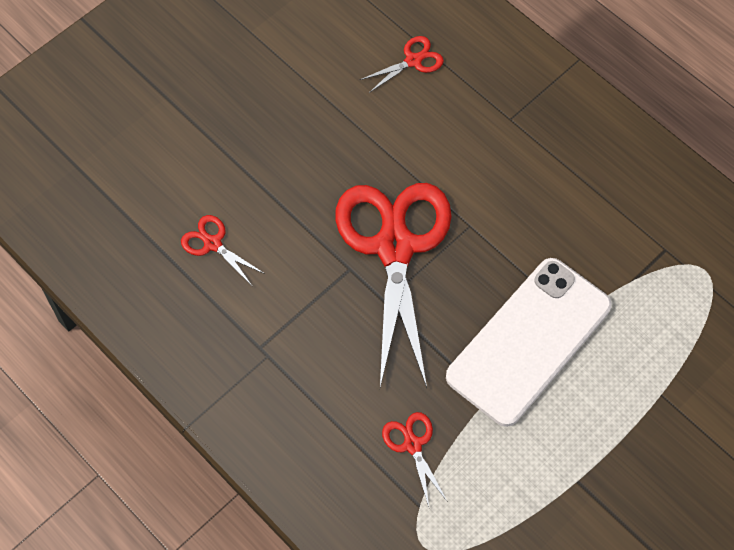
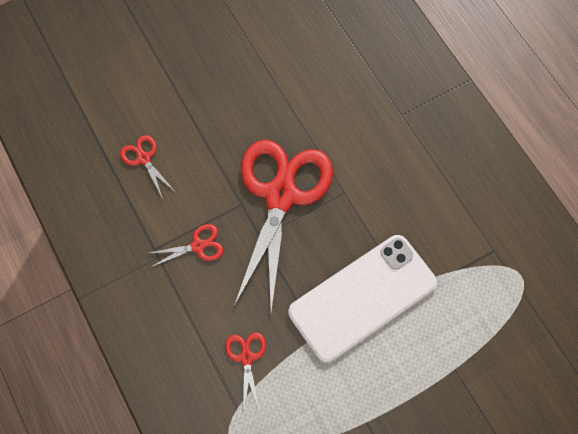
camera: 15 degrees right, 5 degrees up
red scissors [360,36,444,93] -> red scissors moved to [150,224,224,267]

